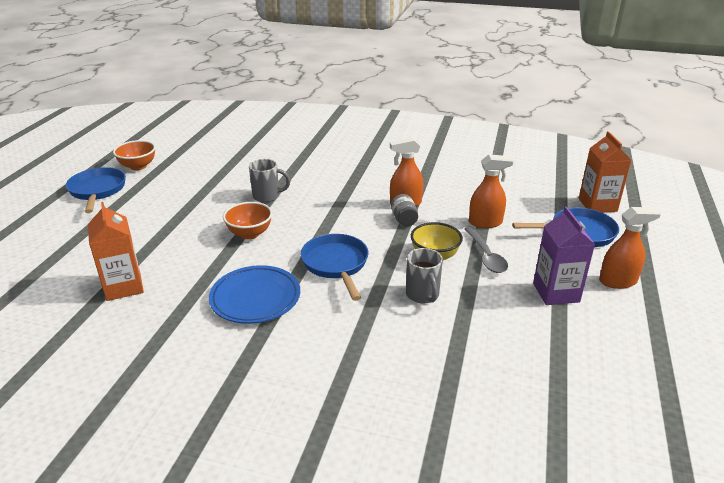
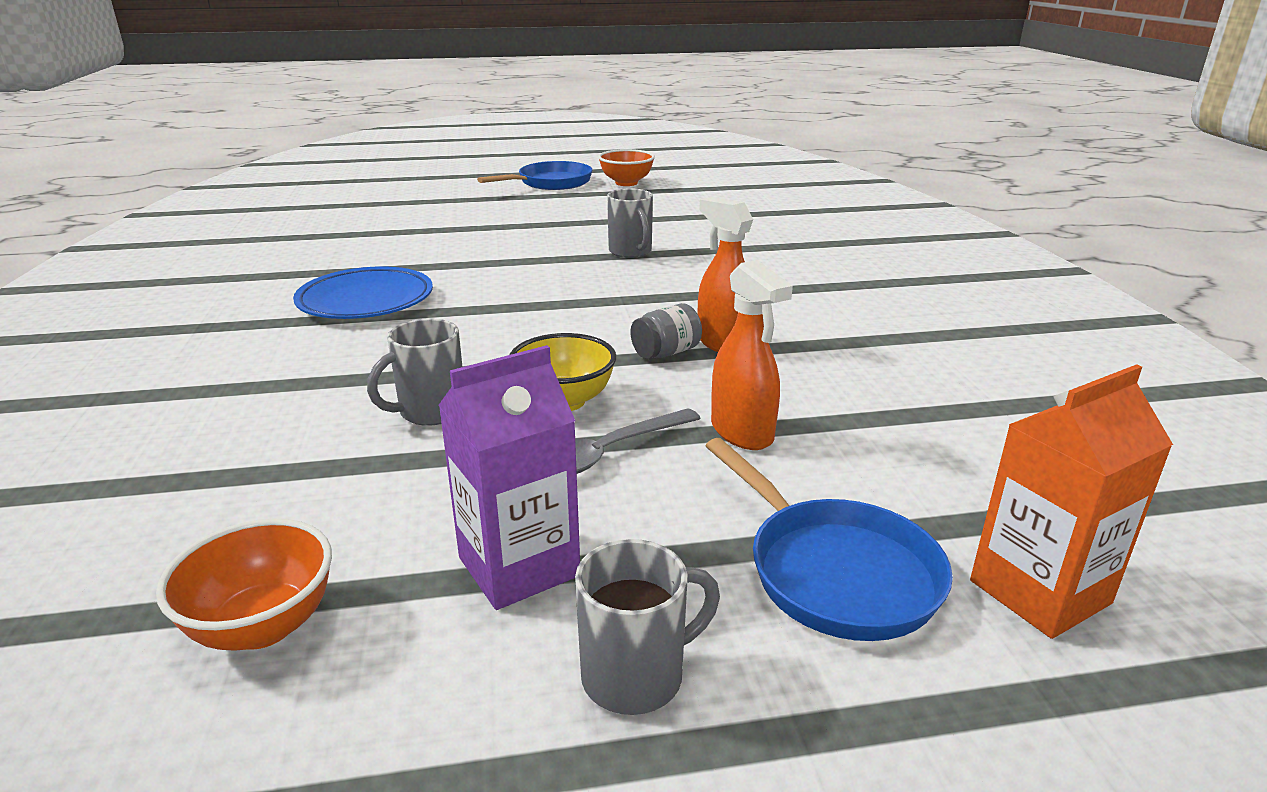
camera: 65 degrees right, 5 degrees down
orange carton [88,202,144,301] -> none
orange bowl [223,202,272,239] -> orange bowl moved to [156,519,332,651]
blue pan [301,234,369,301] -> none
orange spray bottle [599,207,661,289] -> grey mug [575,539,720,715]

